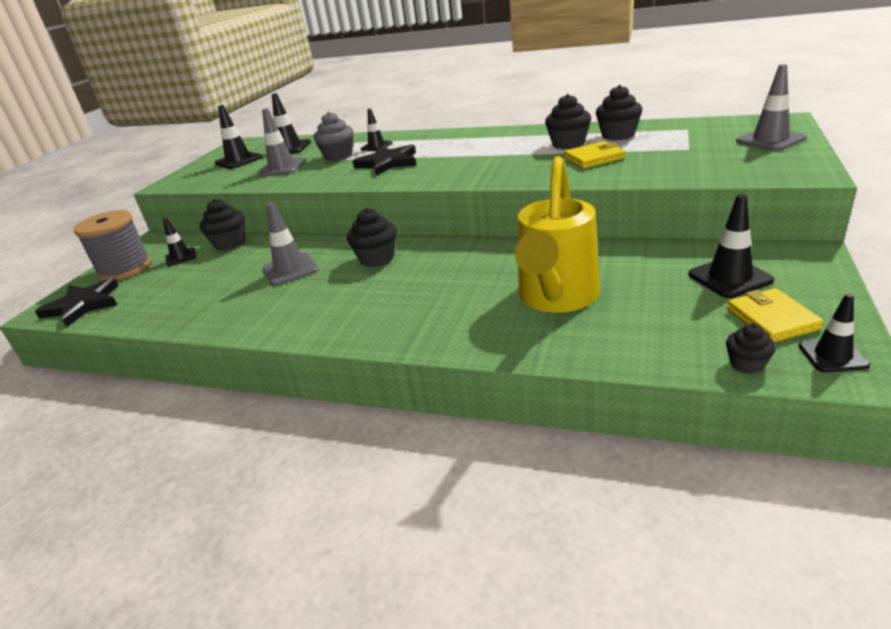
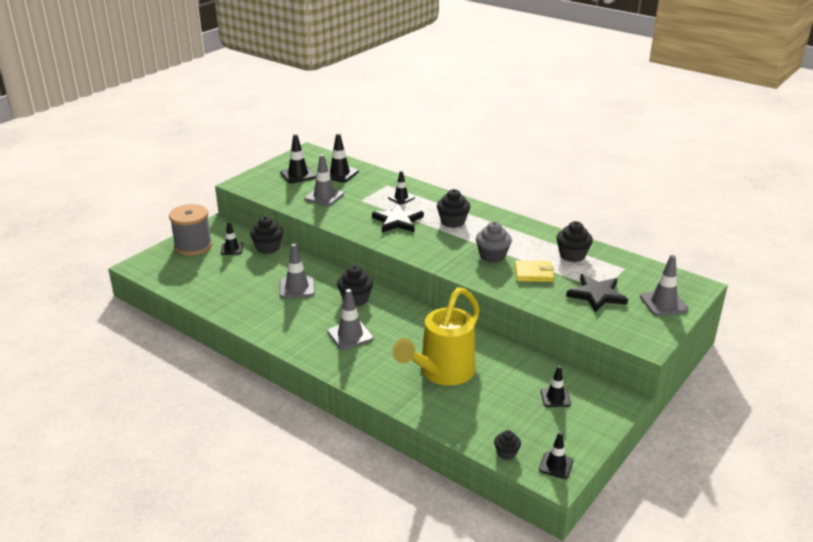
camera: 15 degrees right, 0 degrees up
black star [35,278,119,327] -> black star moved to [566,274,628,313]
grey cupcake [314,112,354,161] -> grey cupcake moved to [476,222,512,263]
black cupcake [545,94,591,149] -> black cupcake moved to [437,189,470,228]
black traffic cone [688,194,774,298] -> black traffic cone [541,366,571,407], size x0.66
yellow wallet [727,288,824,342] -> none
none -> grey traffic cone [327,289,374,350]

